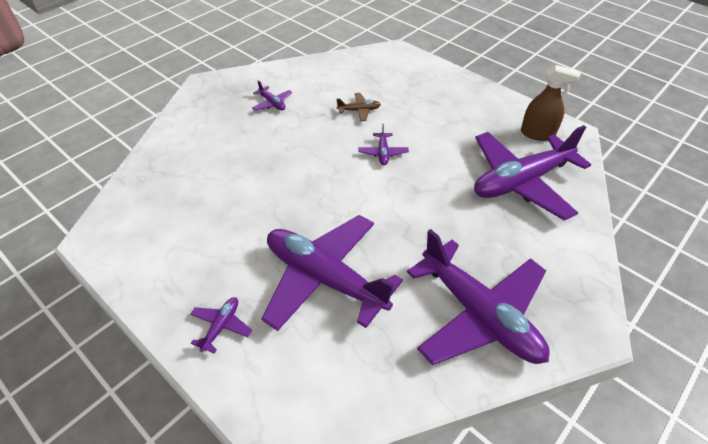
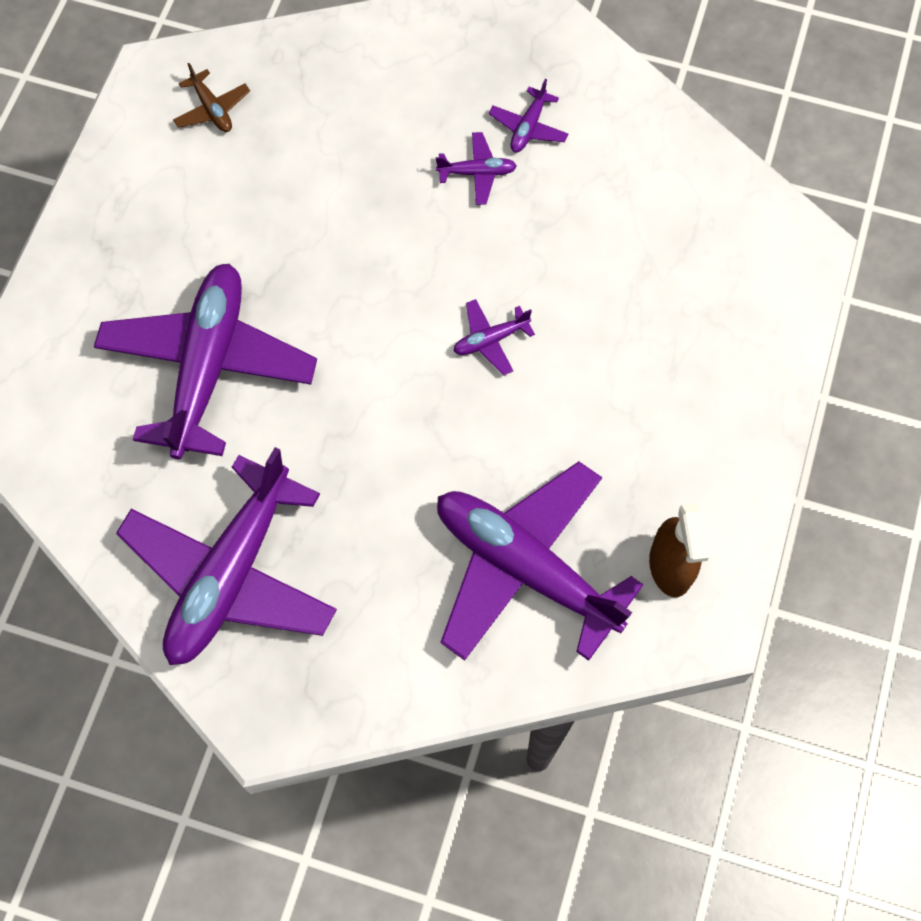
camera: 65 degrees right, 20 degrees up
purple plane [190,297,252,354] -> purple plane moved to [436,132,517,205]
brown plane [336,93,381,121] -> brown plane moved to [173,63,250,132]

